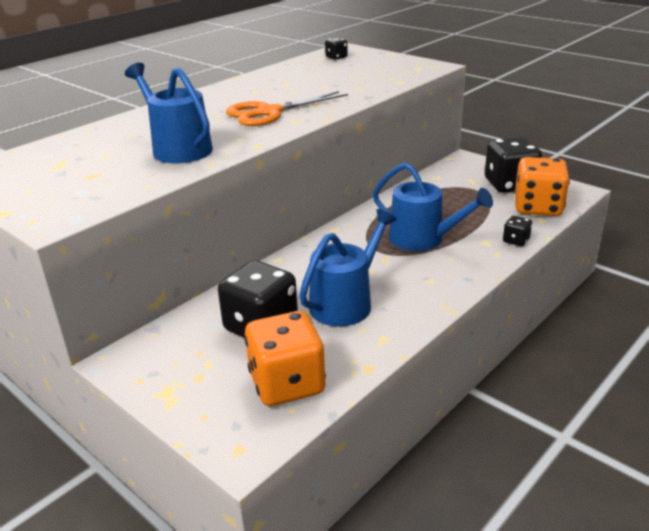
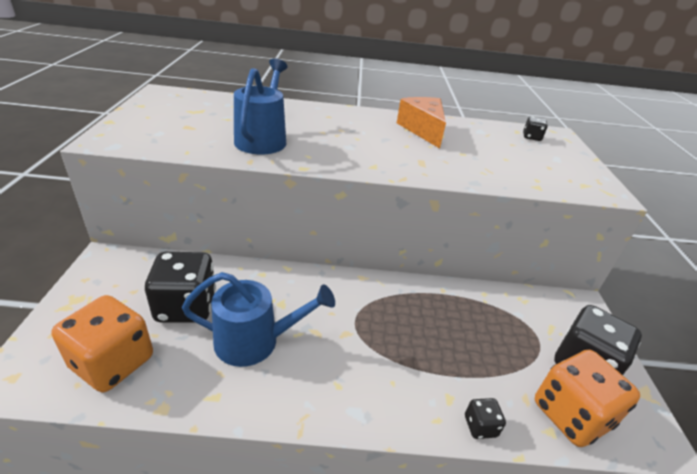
camera: 45 degrees right, 5 degrees up
orange scissors [226,91,348,126] -> none
blue watering can [373,162,493,251] -> none
none -> orange cheese [397,97,446,149]

